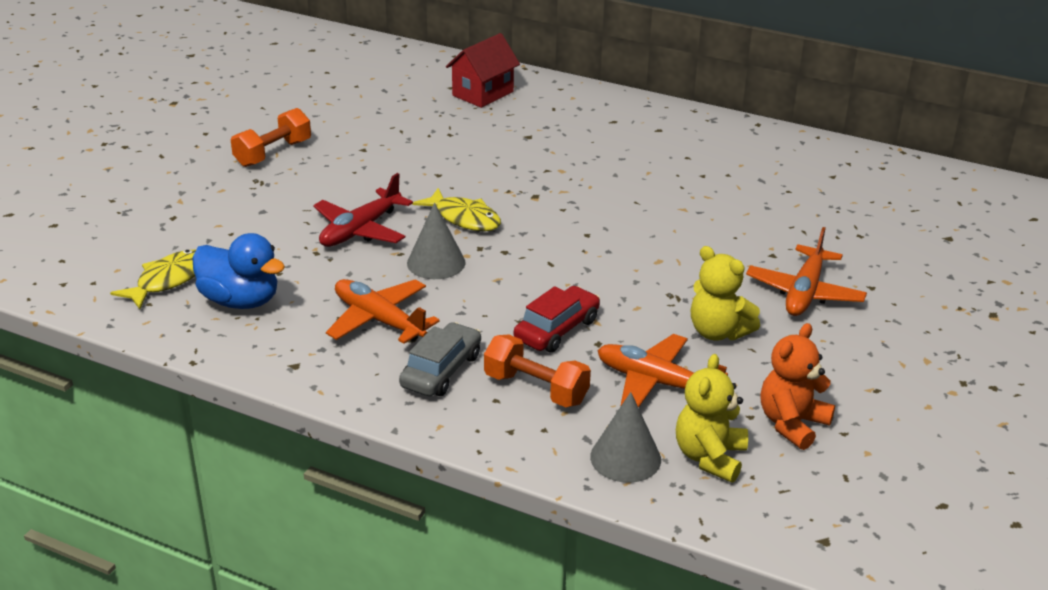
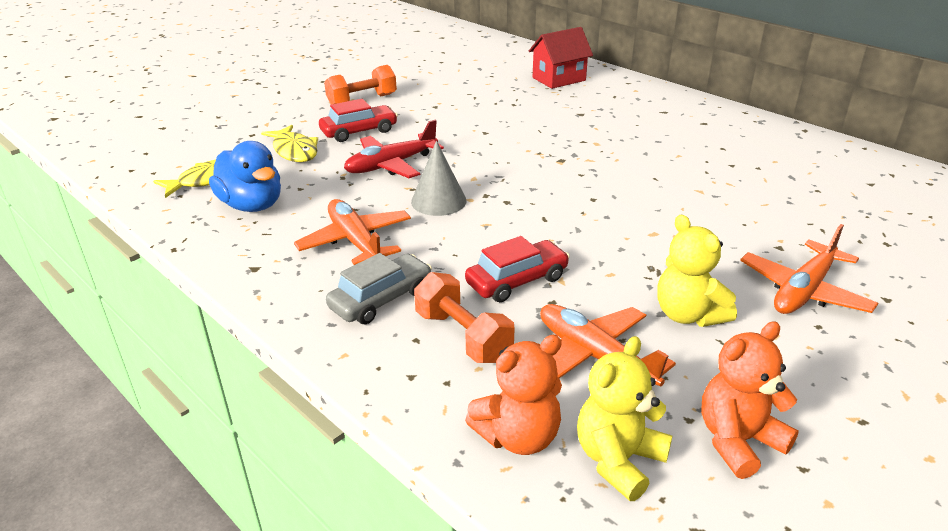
camera: 20 degrees right, 0 degrees up
yellow fish [413,188,501,231] -> yellow fish moved to [261,125,318,162]
grey cone [590,392,661,483] -> orange teddy bear [465,335,562,455]
none -> red car [319,99,398,142]

